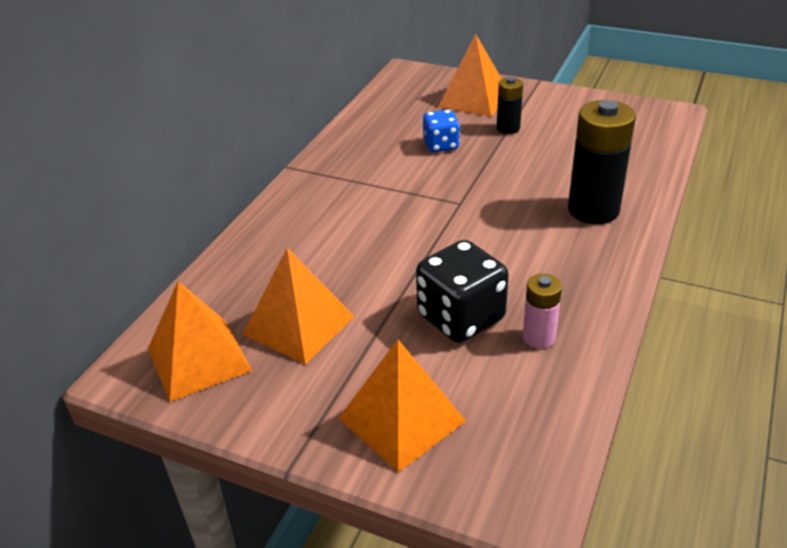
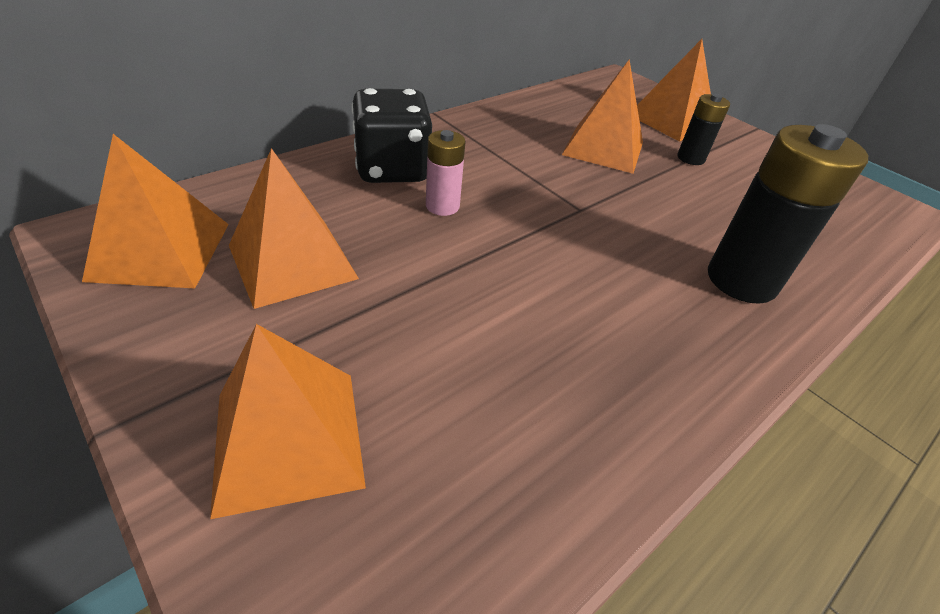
camera: 20 degrees right, 5 degrees up
black dice [416,240,509,343] -> black dice moved to [351,88,432,183]
blue dice [423,110,460,152] -> orange pyramid [562,60,643,174]
pink battery [523,274,562,349] -> pink battery moved to [426,130,465,216]

